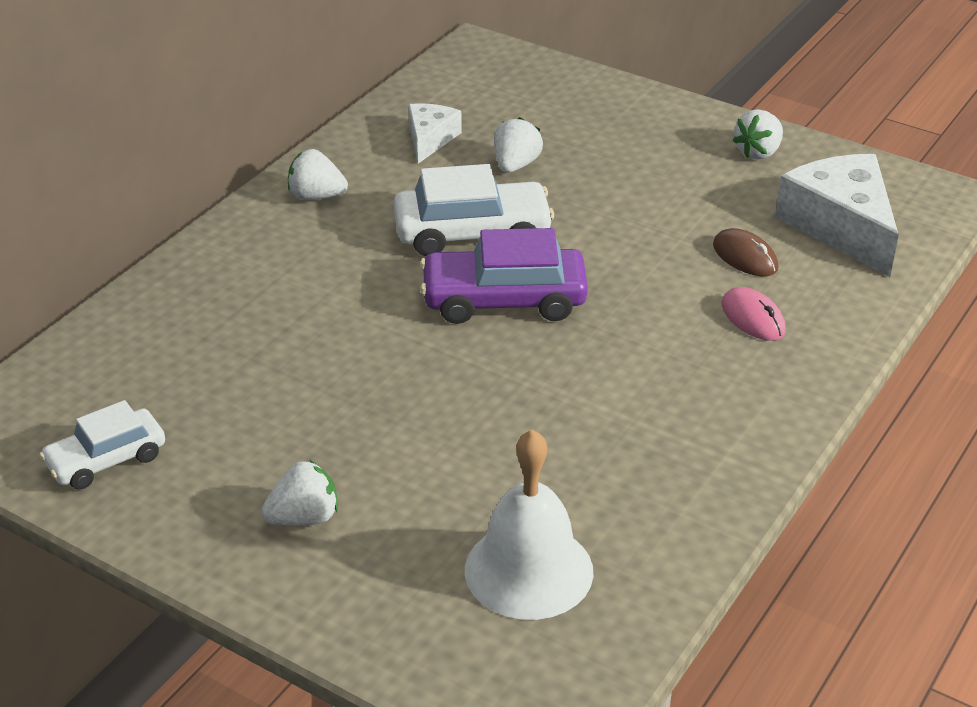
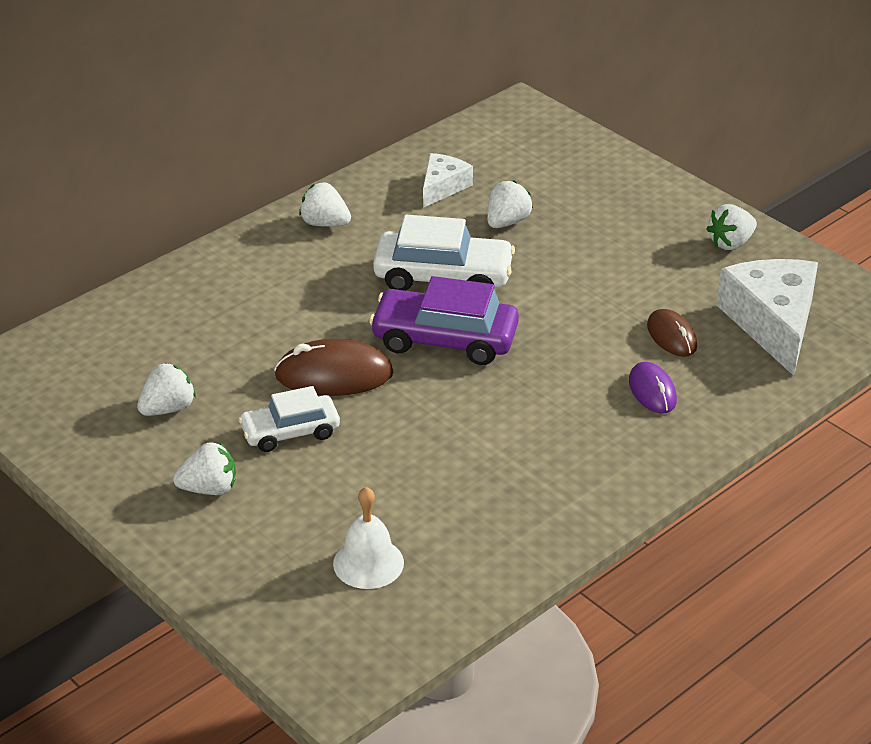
camera: 15 degrees right, 0 degrees up
white car [40,400,165,490] -> white car moved to [238,386,340,452]
white bell [465,429,594,620] -> white bell [333,487,404,589], size x0.66
pink mouse [722,287,786,341] -> purple mouse [629,362,677,414]
none -> white strawberry [137,363,196,416]
none -> brown mouse [274,339,394,396]

